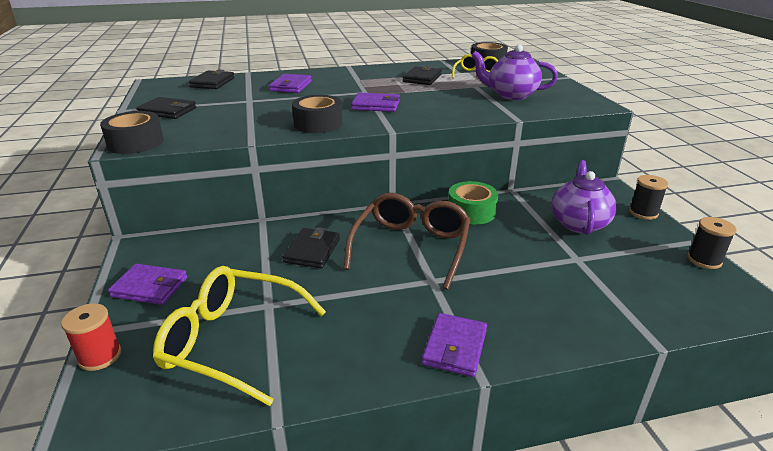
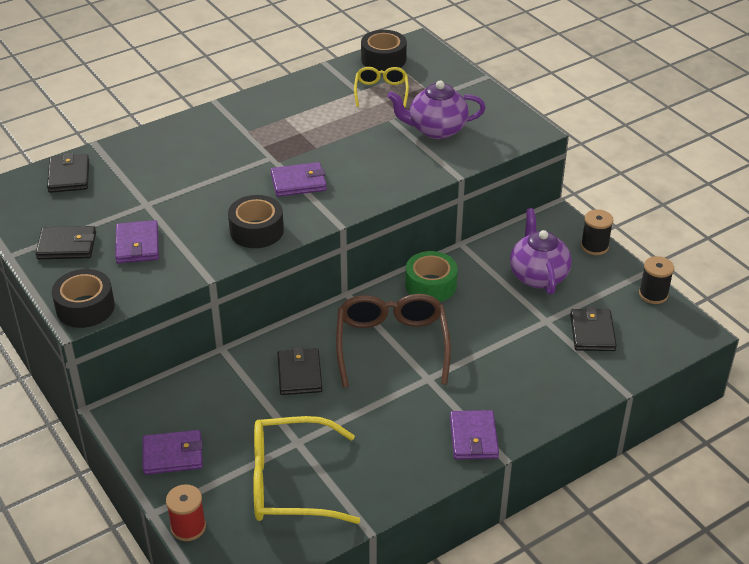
camera: 20 degrees left, 10 degrees up
purple wallet [269,74,312,93] -> purple wallet moved to [115,220,159,264]
black wallet [402,66,442,85] -> black wallet moved to [570,307,617,351]

